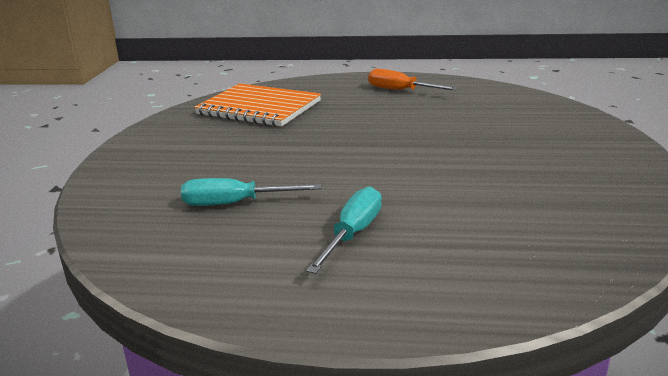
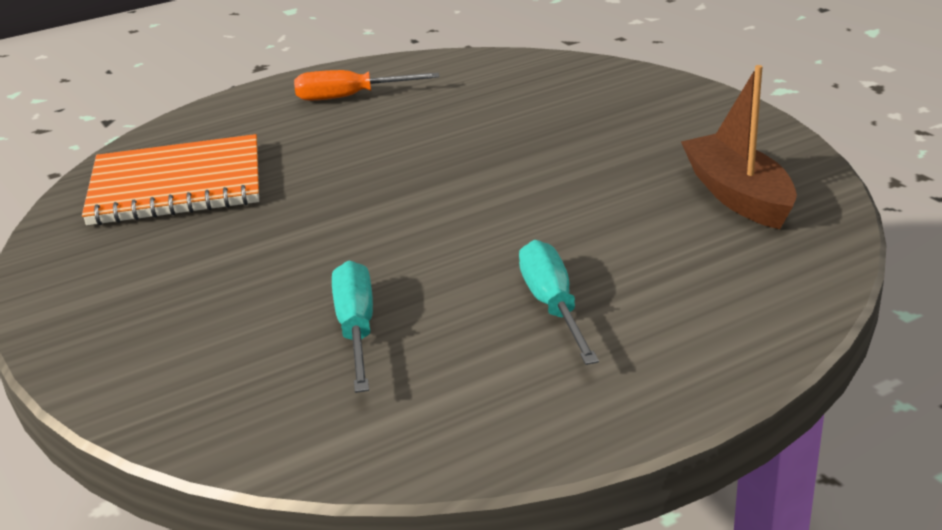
camera: 35 degrees left, 5 degrees up
turquoise screwdriver [181,178,321,206] -> turquoise screwdriver turned 120 degrees clockwise [332,260,373,393]
none -> brown boat [681,65,797,229]

